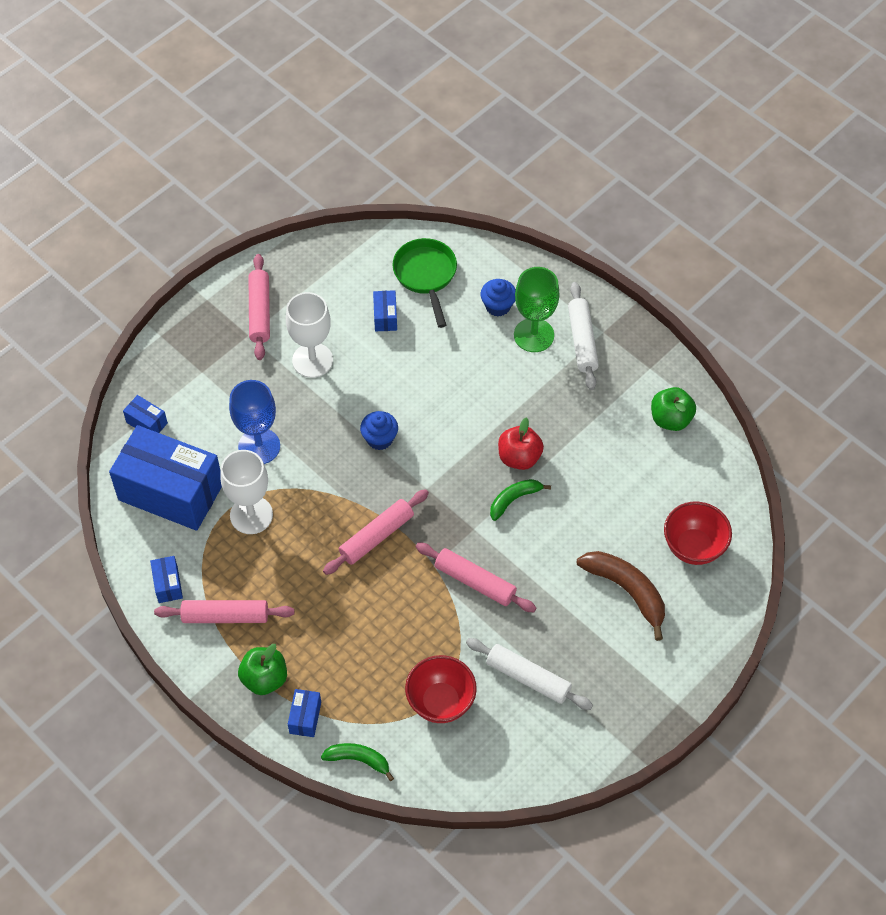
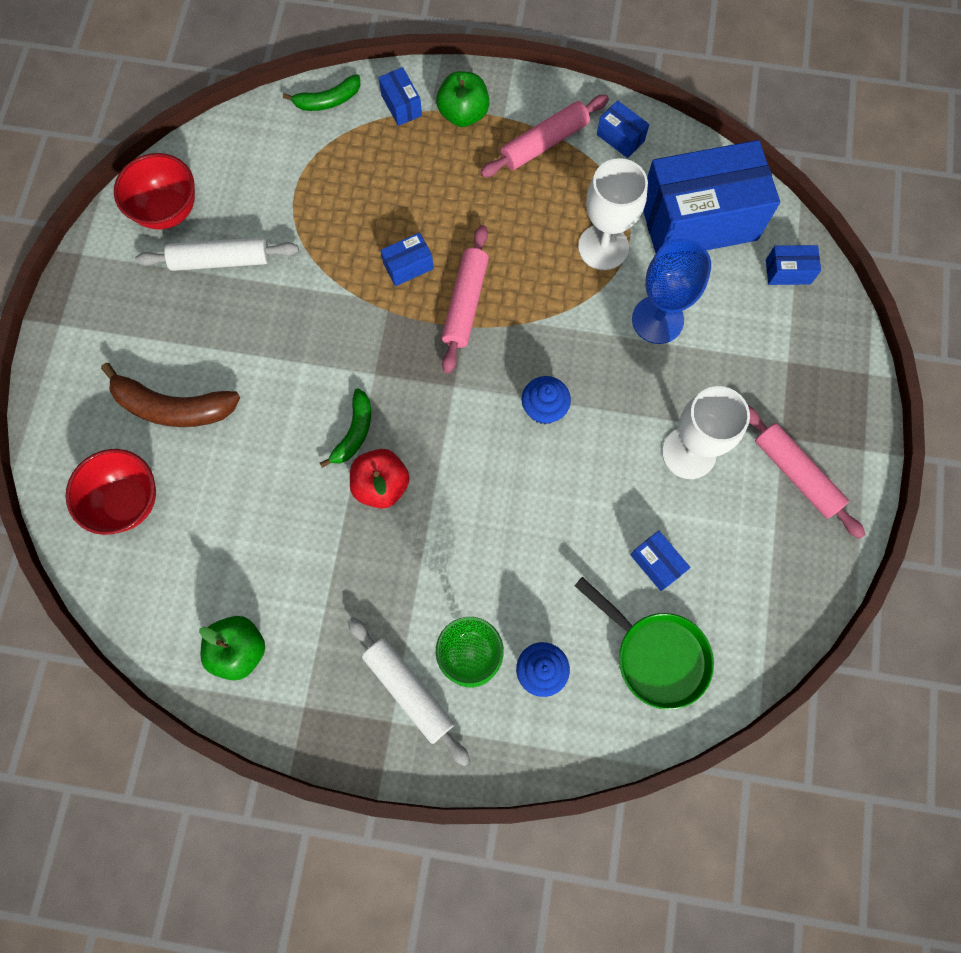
camera: 145 degrees right, 15 degrees up
red bowl [405,655,477,723] -> red bowl moved to [114,153,195,230]
pink rolling pin [415,542,536,612] -> none
none -> blue box [380,233,434,286]

